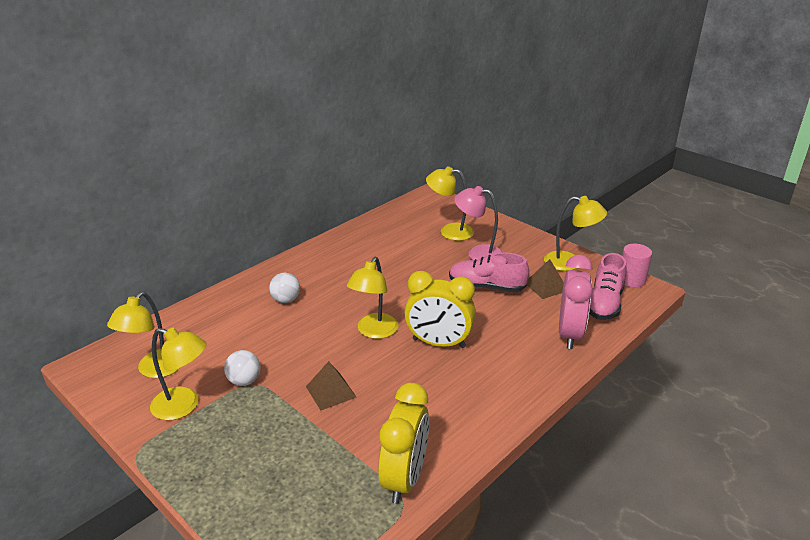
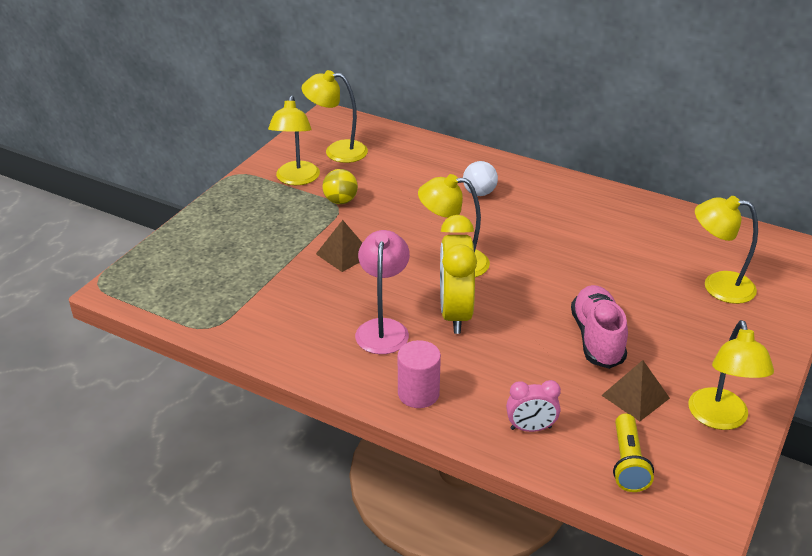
camera: 75 degrees right, 5 degrees up
white ball [224,350,261,386] -> yellow ball [322,169,358,204]
yellow clock [378,383,429,504] -> none
yellow lamp [426,166,474,241] -> yellow lamp turned 75 degrees counterclockwise [695,196,758,304]
pink lamp [454,186,502,260] -> pink lamp moved to [355,230,410,354]
pink clock [559,255,593,349] -> pink clock [506,380,561,432], size x0.54
pink shoe [589,253,626,320] -> yellow flashlight [613,413,654,492]
pink cylinder [622,244,652,287] -> pink cylinder moved to [398,340,441,408]

